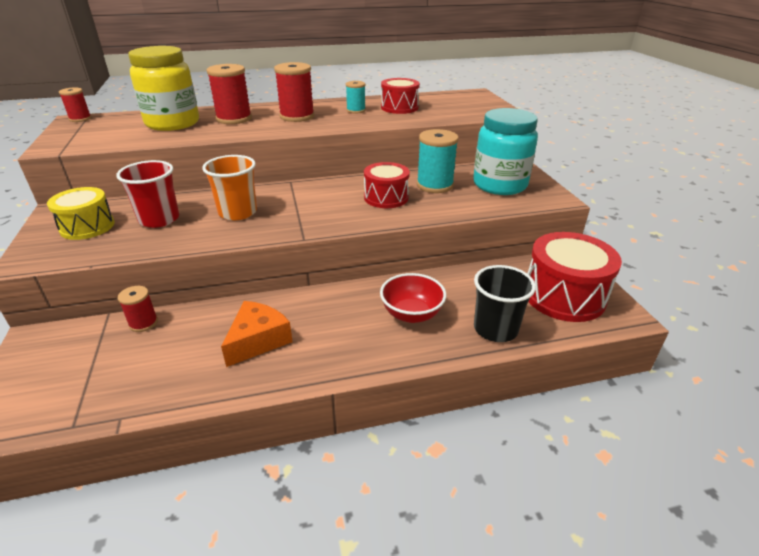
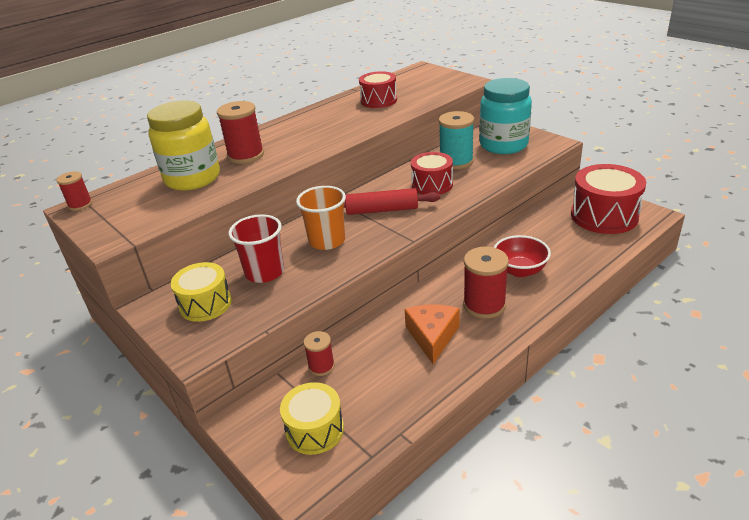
camera: 25 degrees left, 0 degrees up
red spool [274,62,315,122] -> red spool moved to [463,247,509,319]
turquoise spool [346,81,366,114] -> none
black cup [474,265,536,342] -> none
none -> yellow drum [280,382,344,455]
none -> red rolling pin [344,188,440,215]

